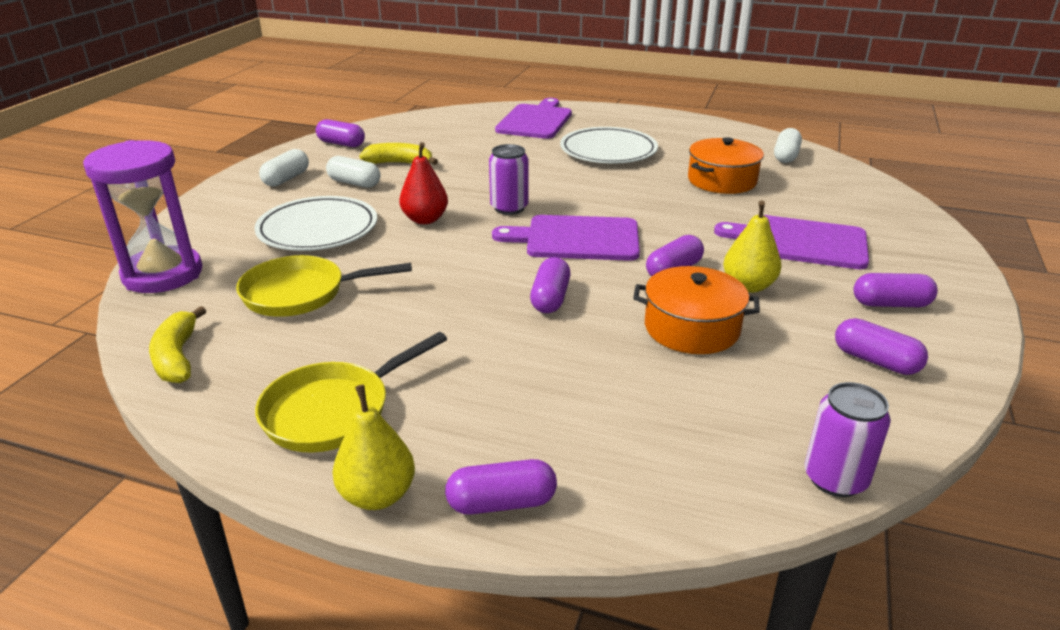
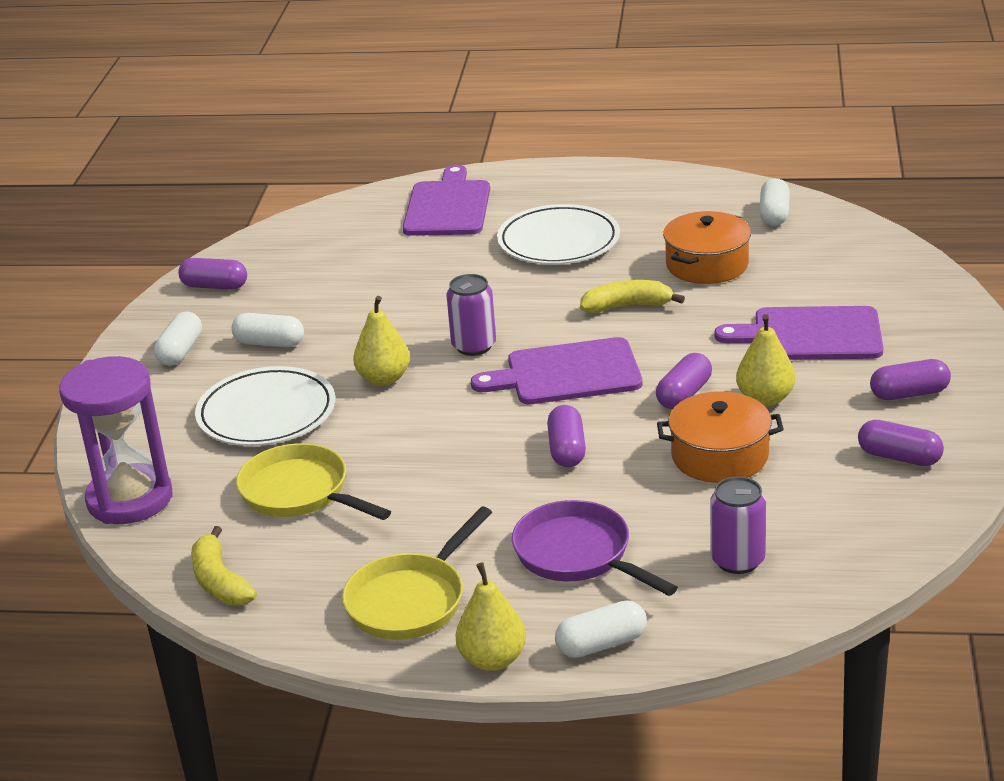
camera: 10 degrees left, 0 degrees up
yellow pan [236,255,412,317] -> yellow pan turned 60 degrees clockwise [236,443,391,520]
yellow banana [359,143,438,165] -> yellow banana moved to [580,280,685,313]
red pear [399,142,448,224] -> yellow pear [353,296,410,386]
purple capsule [445,459,557,514] -> white capsule [555,600,647,658]
purple can [804,382,891,497] -> purple can moved to [710,477,766,574]
none -> purple pan [512,500,678,596]

